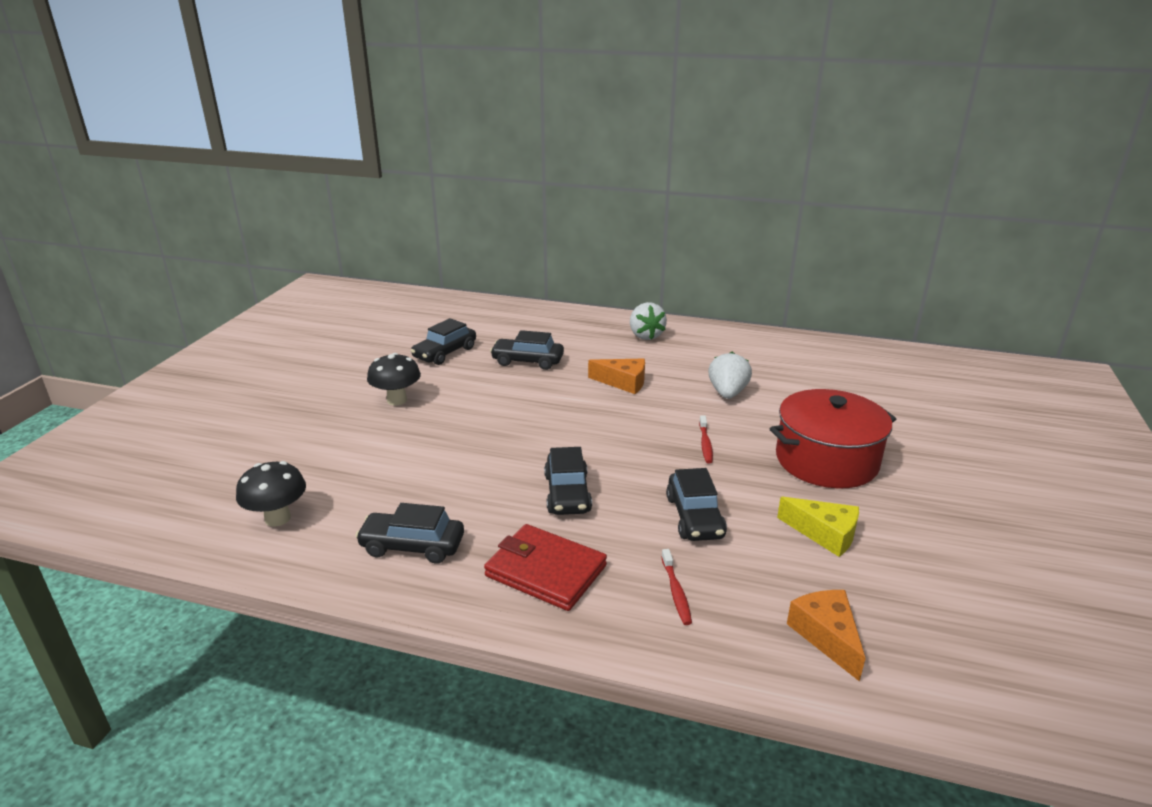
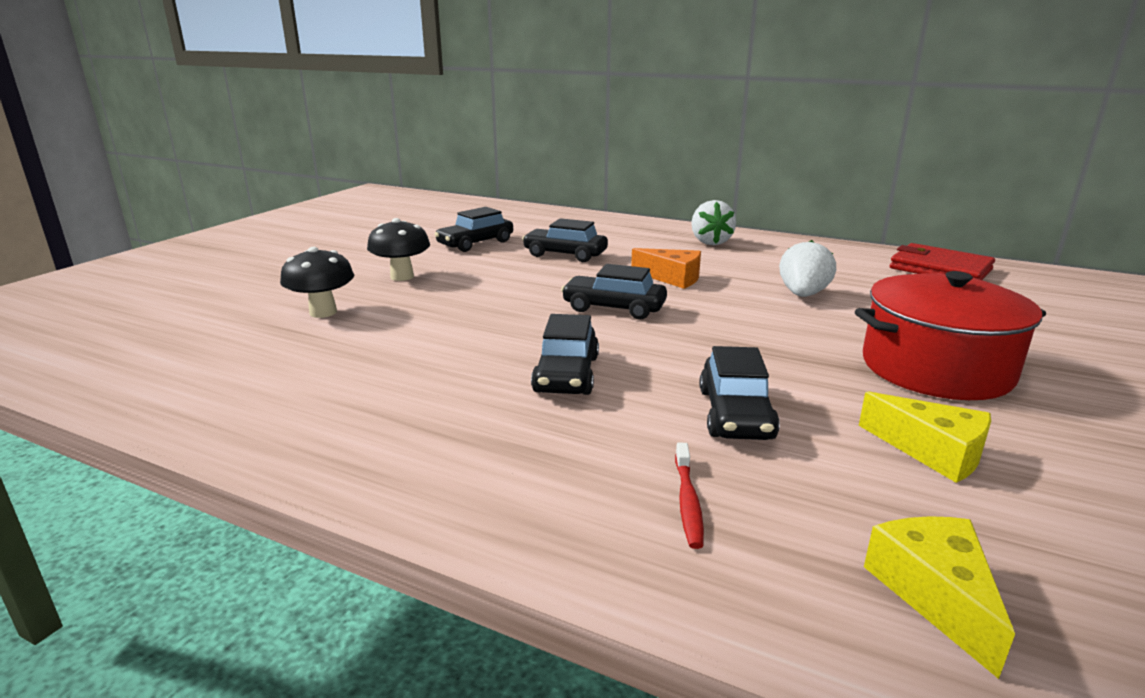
camera: 10 degrees right, 5 degrees down
black mushroom [236,461,306,527] -> black mushroom moved to [280,247,354,318]
black car [355,503,464,564] -> black car moved to [561,264,667,320]
red wallet [484,524,607,611] -> red wallet moved to [890,243,995,280]
red toothbrush [699,415,713,464] -> none
orange cheese [787,590,866,682] -> yellow cheese [864,516,1015,679]

